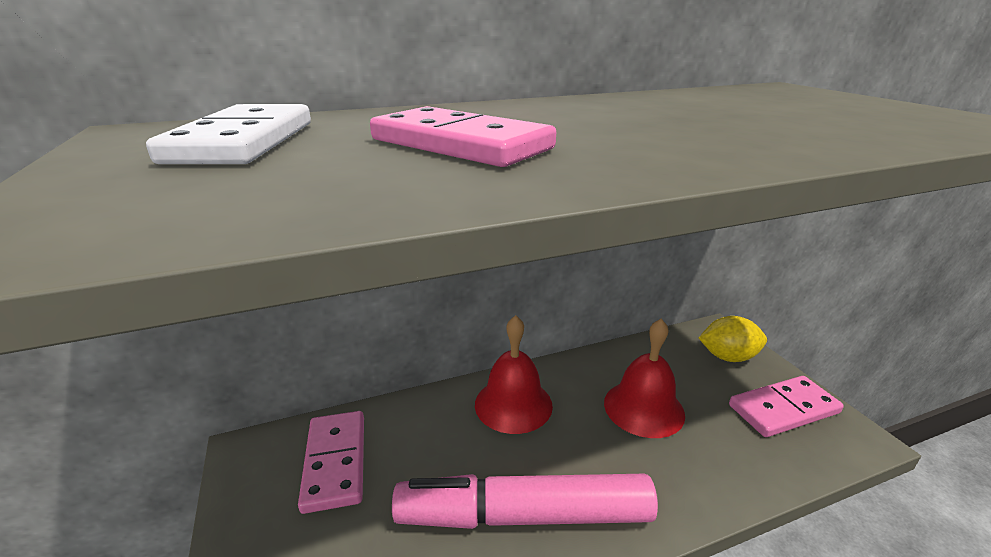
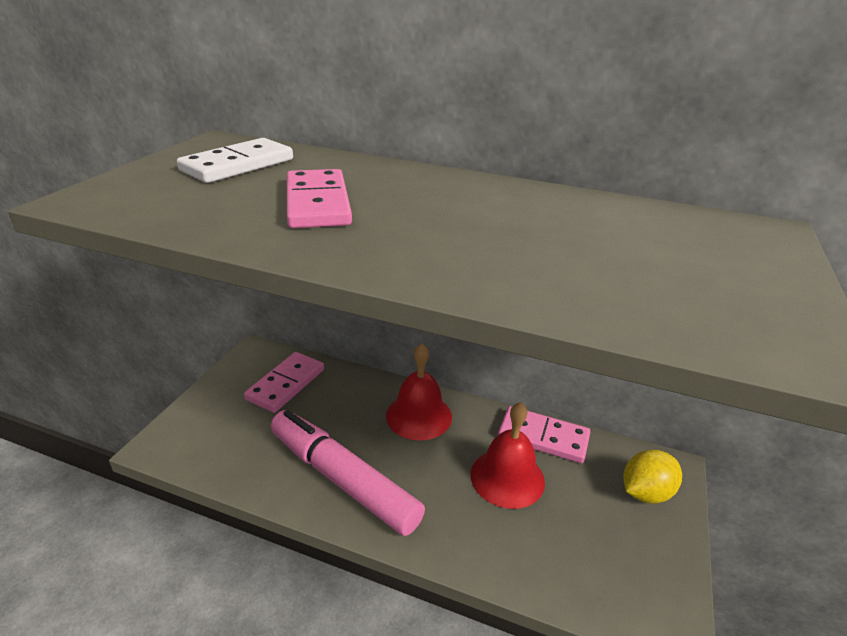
camera: 40 degrees right, 5 degrees up
yellow lemon [699,316,767,362] -> yellow lemon turned 75 degrees counterclockwise [623,450,682,504]
pink domino [729,376,844,437] -> pink domino moved to [498,406,590,463]

